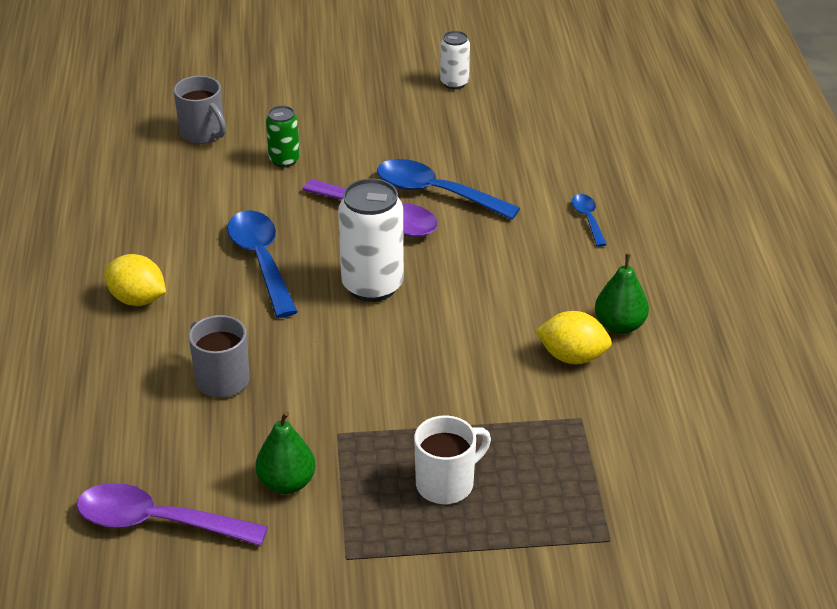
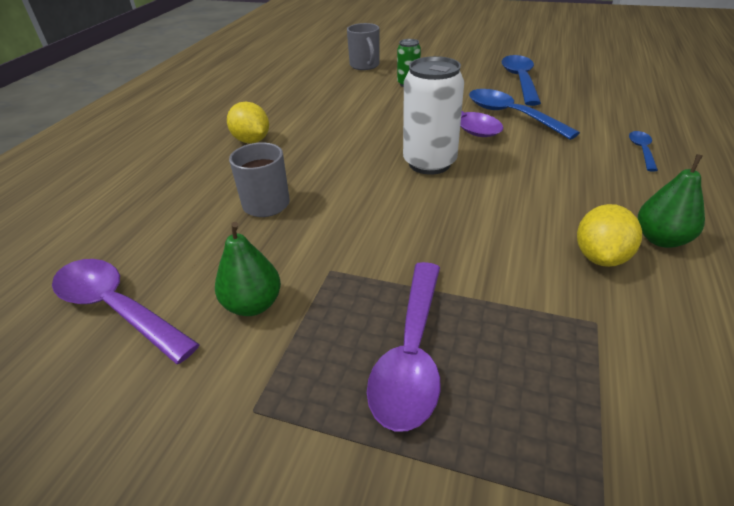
camera: 25 degrees right, 0 degrees up
blue spoon [227,210,298,318] -> blue spoon moved to [502,55,541,106]
white mug [414,415,491,504] -> purple spoon [367,262,440,432]
white can [440,31,470,89] -> none
yellow lemon [535,311,612,364] -> yellow lemon turned 75 degrees clockwise [577,204,642,267]

